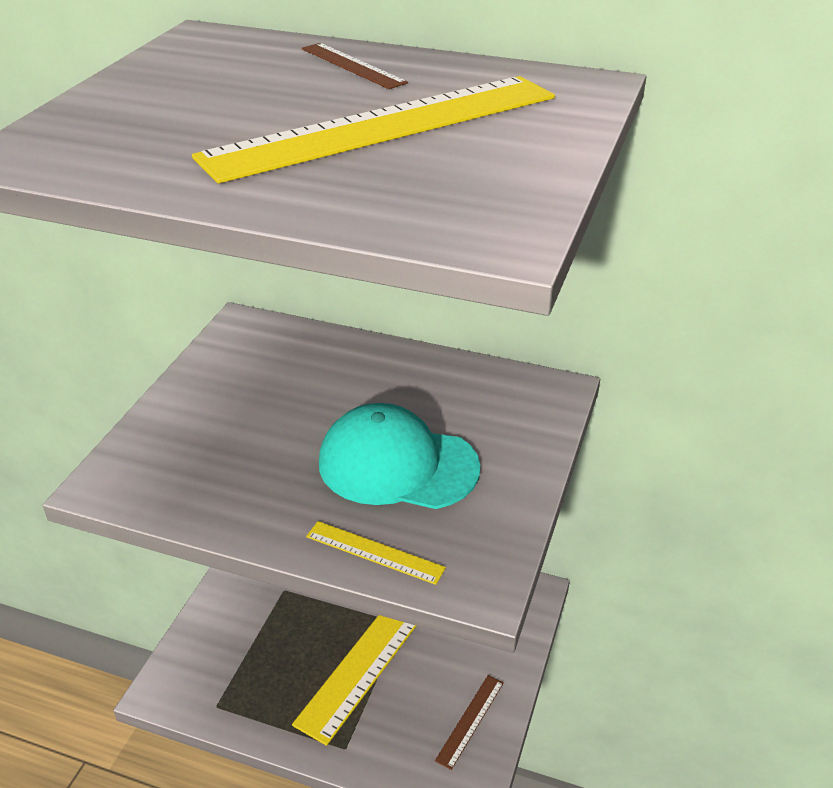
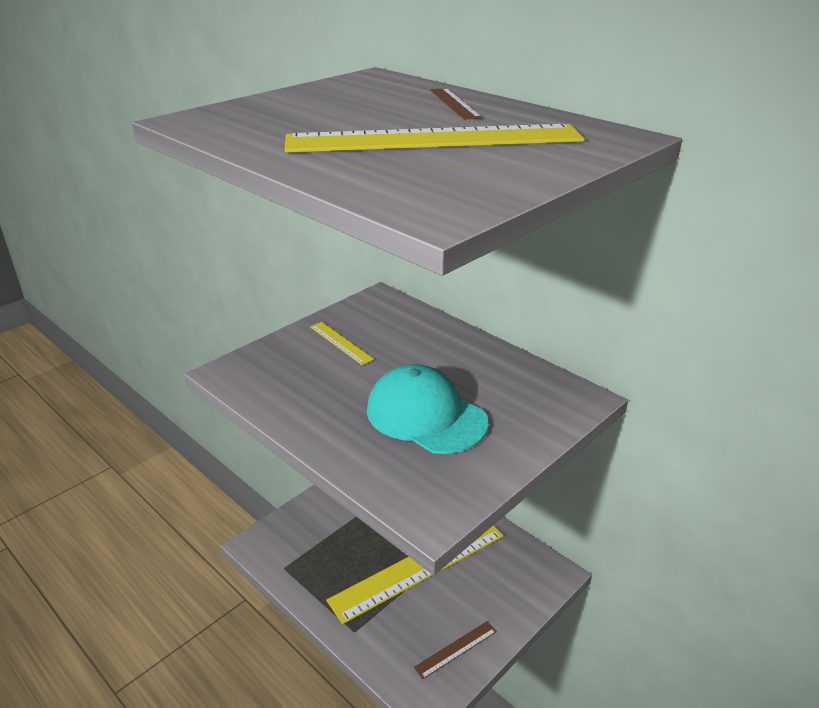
camera: 25 degrees right, 5 degrees down
yellow ruler [306,521,446,585] -> yellow ruler moved to [310,322,374,365]

